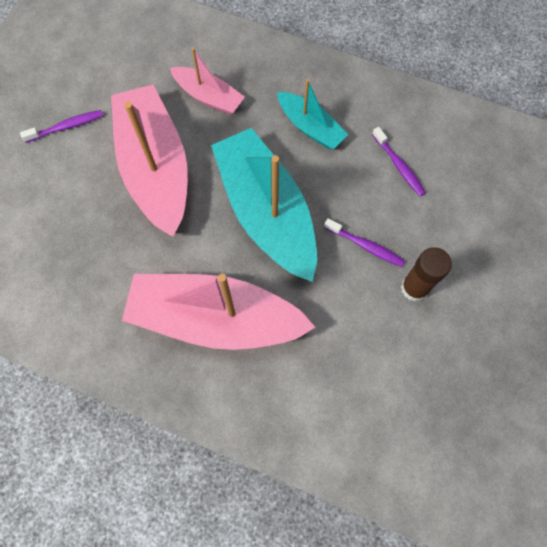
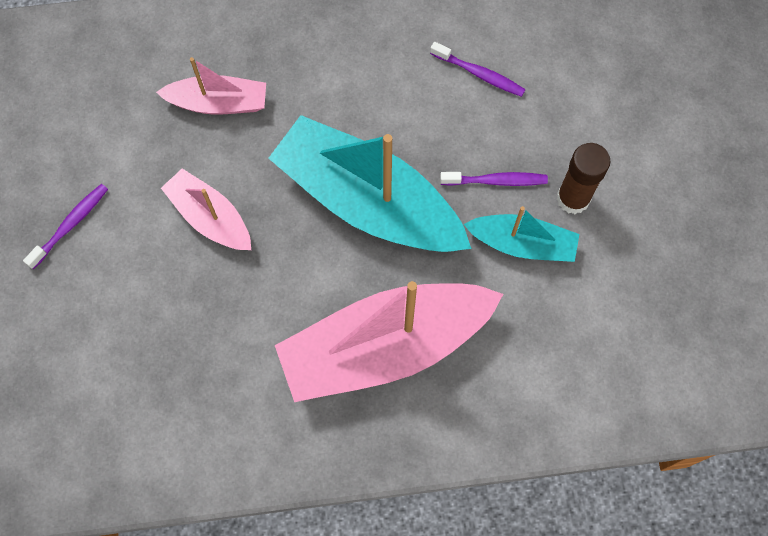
camera: 30 degrees left, 0 degrees up
pink boat [111,85,188,237] -> pink boat [161,169,251,250], size x0.52
turquoise boat [277,79,348,149] -> turquoise boat moved to [464,206,579,262]

